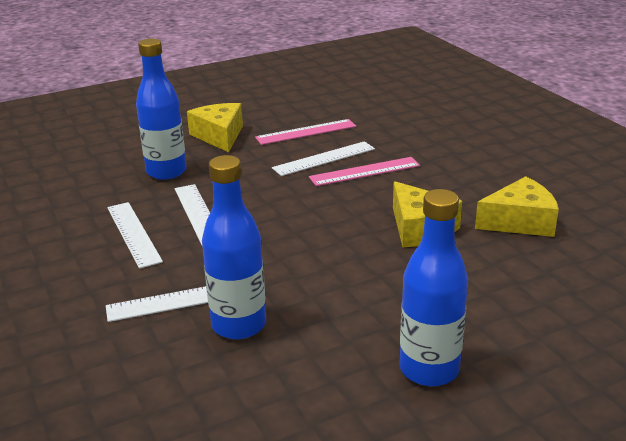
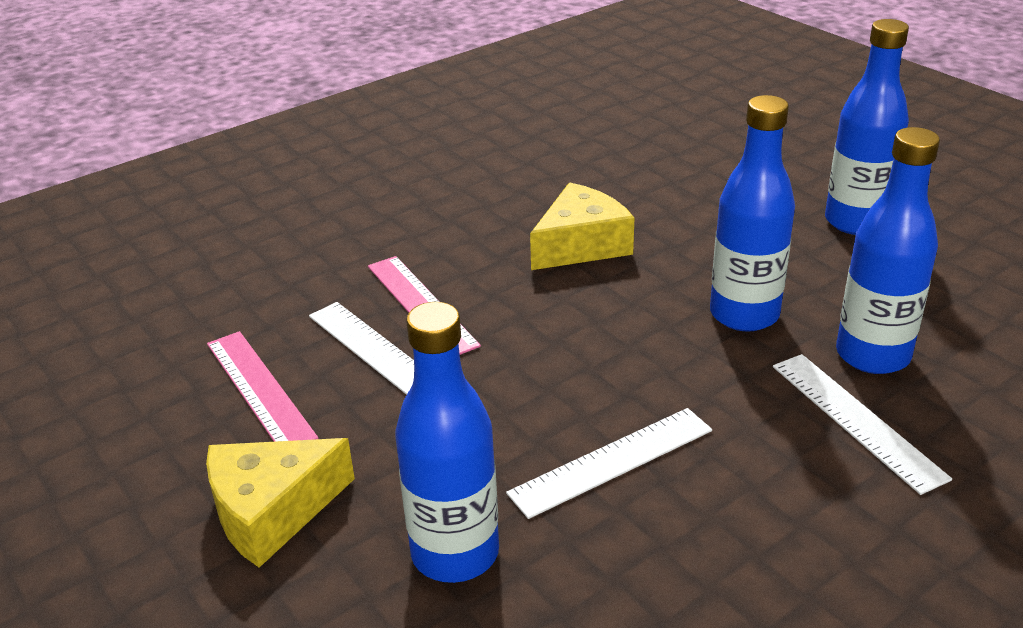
camera: 100 degrees left, 5 degrees up
white ruler [107,202,163,269] -> none
yellow cheese [475,176,559,237] -> none
none -> blue bottle [710,95,795,332]

